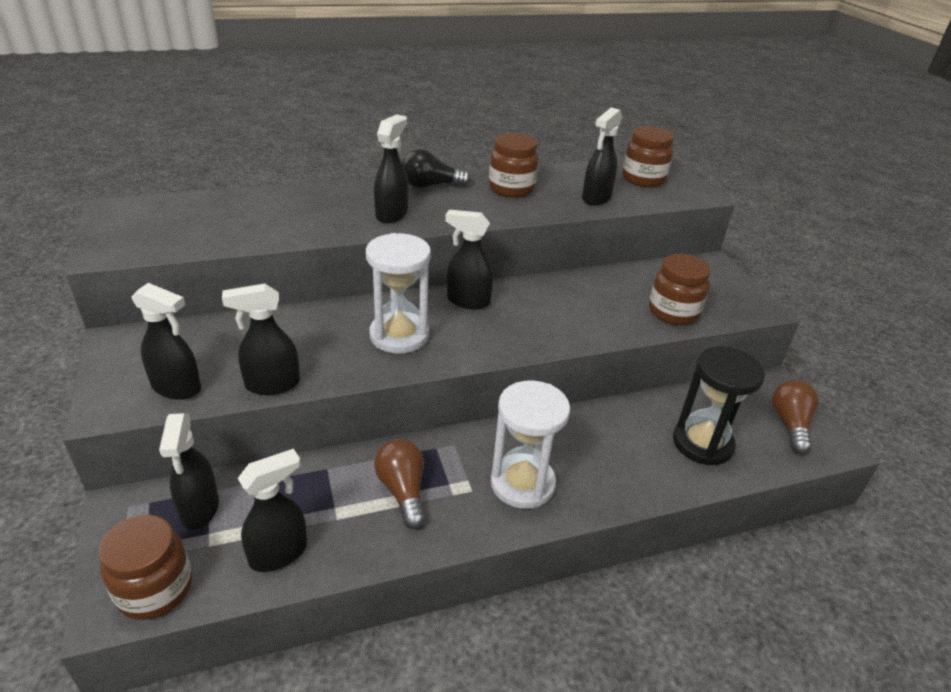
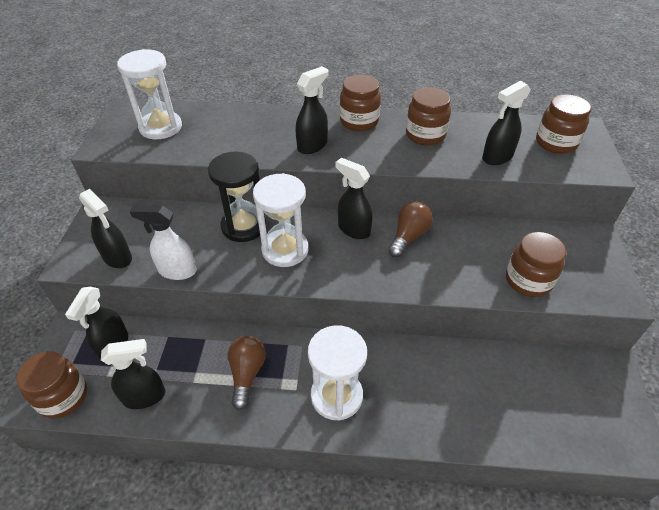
camera: 25 degrees right, 10 degrees up
black spray bottle [222,283,300,395] -> white spray bottle [130,205,197,280]
black light bulb [402,149,471,188] -> brown jar [339,75,381,131]
black hourglass [673,346,765,465] -> black hourglass moved to [208,152,266,242]
brown light bulb [772,379,819,454] -> brown light bulb moved to [388,201,433,257]
none -> white hourglass [117,49,182,139]

